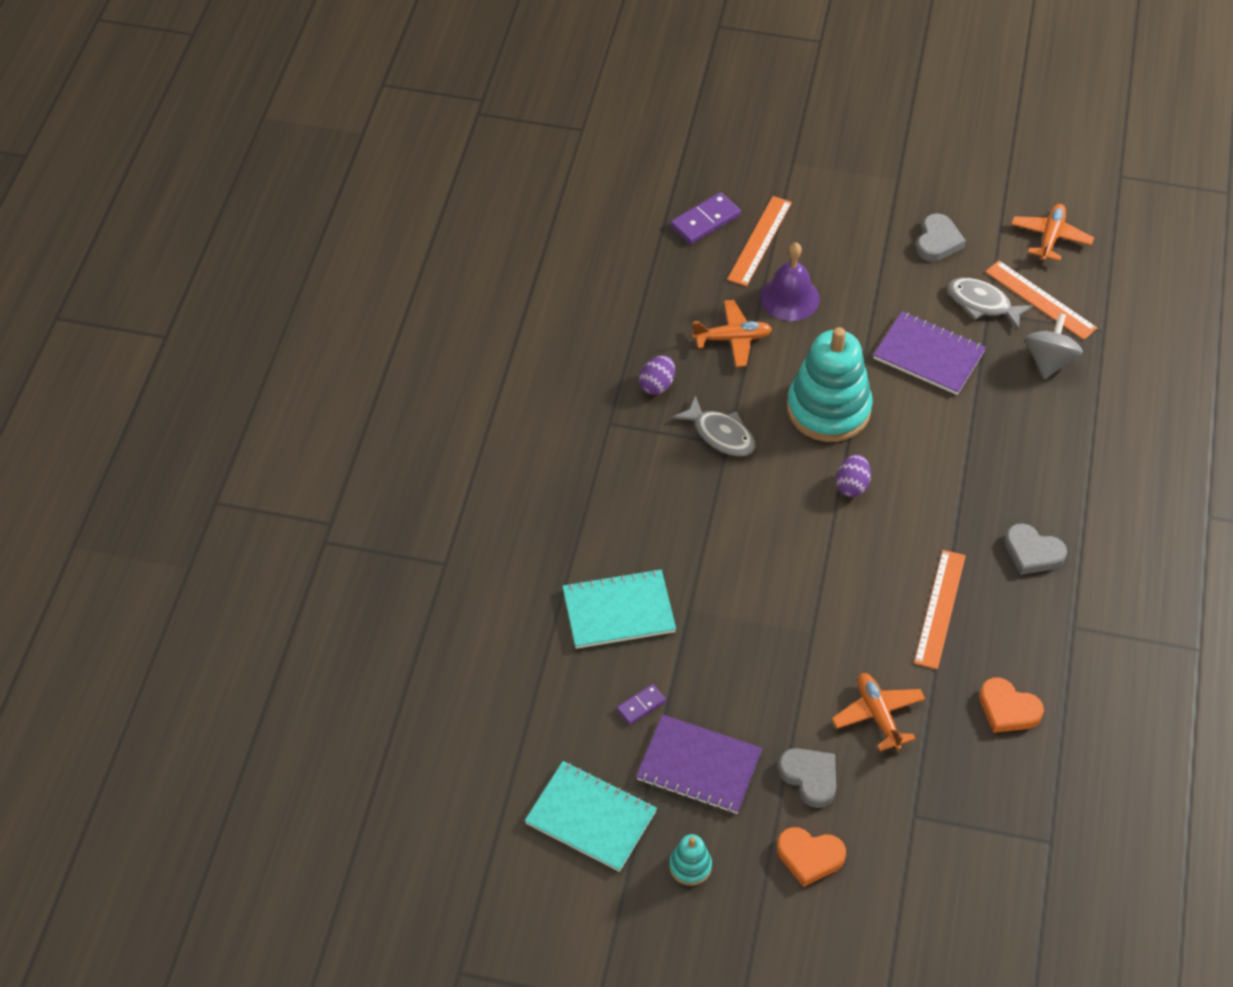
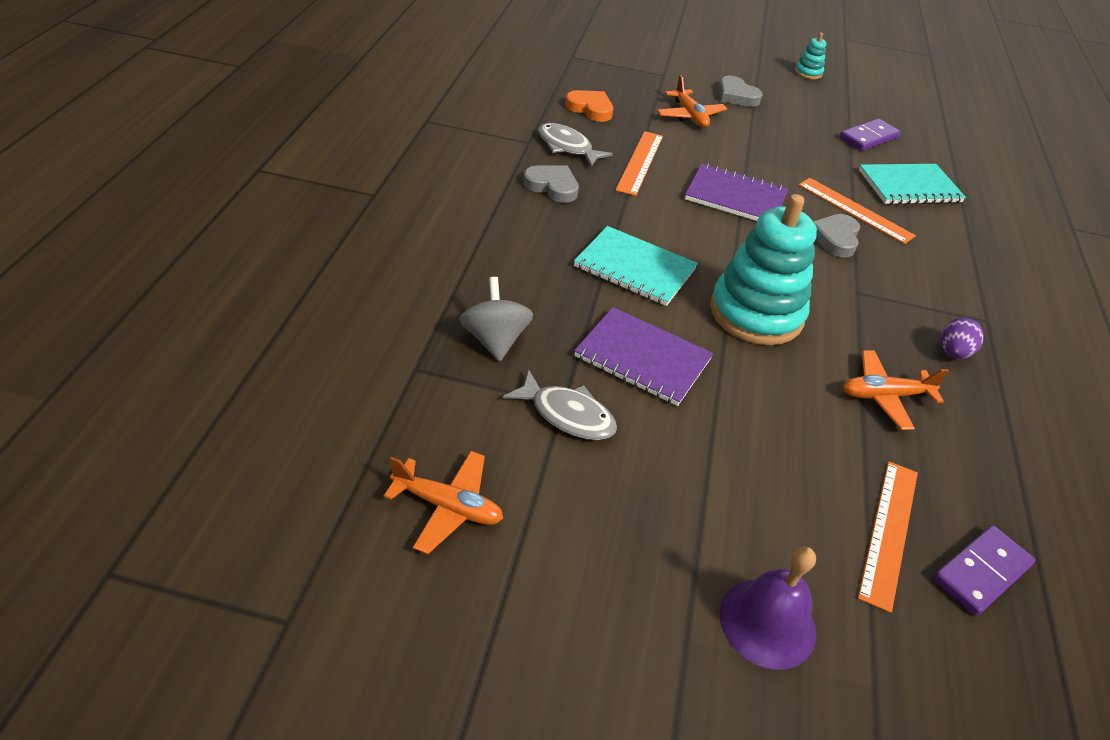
camera: 175 degrees right, 10 degrees down
turquoise notebook [525,761,657,872] -> turquoise notebook moved to [574,226,698,306]
purple domino [616,684,666,725] -> purple domino [840,119,901,151], size x1.69
purple notebook [636,714,762,814] -> purple notebook moved to [685,164,788,221]
grey fish [672,395,755,456] -> grey fish moved to [538,123,613,167]
purple bell [760,243,820,321] -> purple bell moved to [720,546,816,670]
orange heart [777,827,846,887] -> none
purple egg [836,455,871,497] -> none
grey heart [916,213,966,261] -> grey heart moved to [813,214,860,258]
orange ruler [985,260,1097,340] -> orange ruler moved to [798,178,916,244]
orange plane [1011,204,1094,262] -> orange plane turned 90 degrees counterclockwise [384,451,503,554]
grey spinning top [1025,313,1083,379] -> grey spinning top turned 150 degrees clockwise [460,277,533,361]

